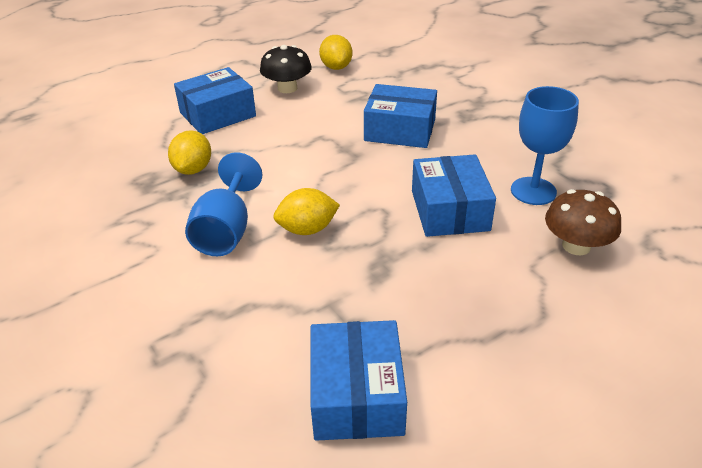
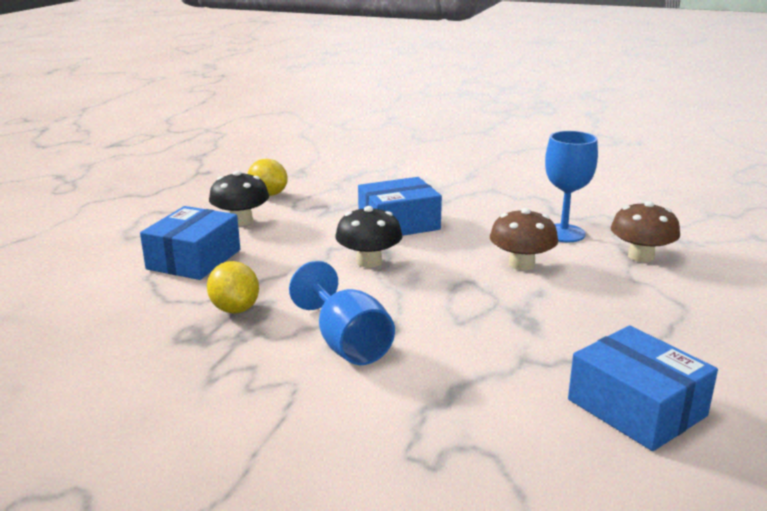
camera: 35 degrees left, 15 degrees down
yellow lemon [273,188,340,235] -> none
blue box [412,154,496,237] -> brown mushroom [490,208,558,270]
none -> black mushroom [335,206,403,268]

